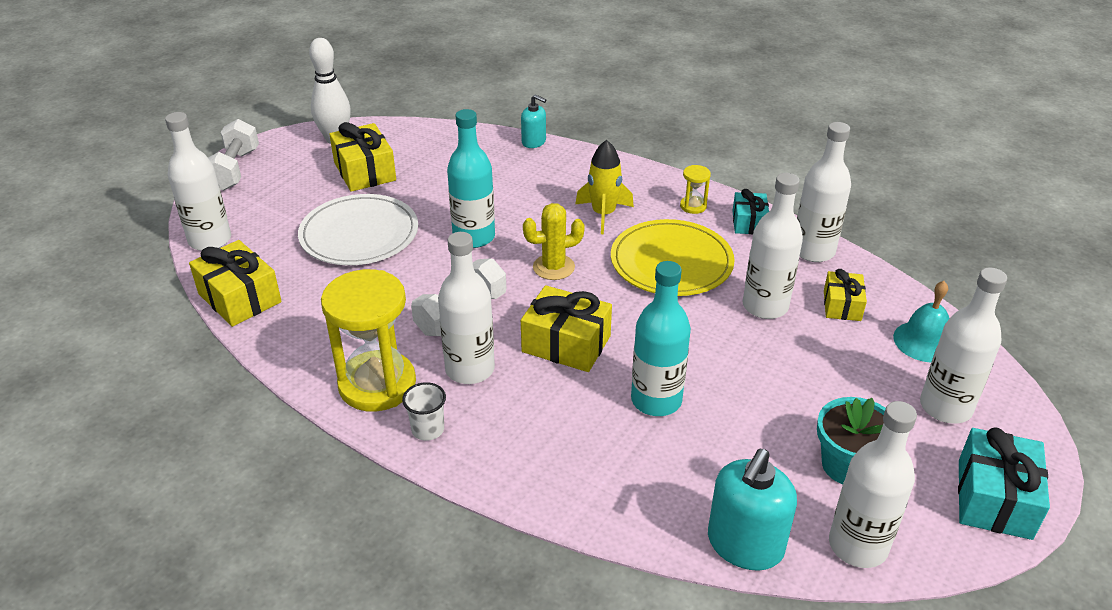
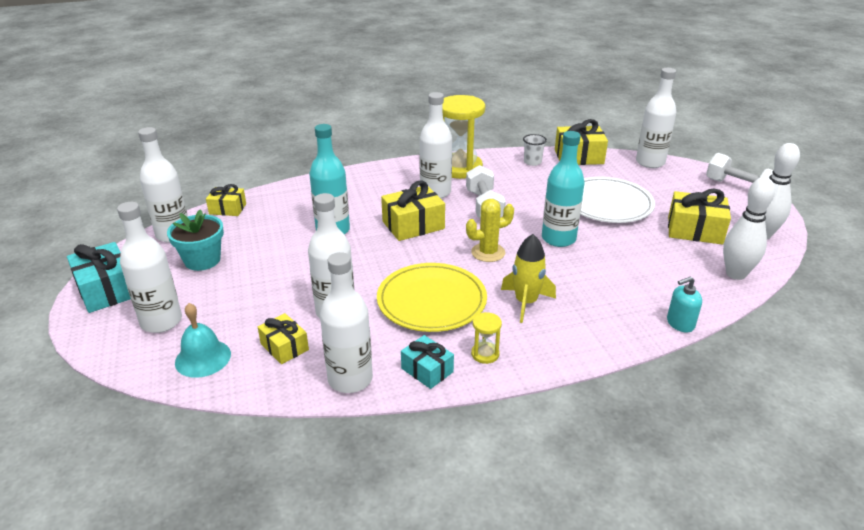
camera: 130 degrees right, 5 degrees down
white cup [402,382,446,441] -> white cup moved to [523,134,547,166]
yellow cactus [523,203,585,280] -> yellow cactus turned 45 degrees clockwise [466,199,514,262]
turquoise soap dispenser [708,449,797,571] -> yellow gift [206,184,246,216]
none -> white bowling pin [723,177,775,280]

